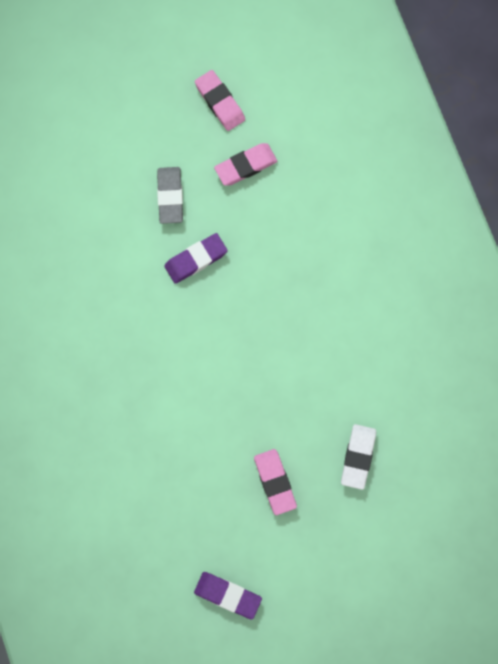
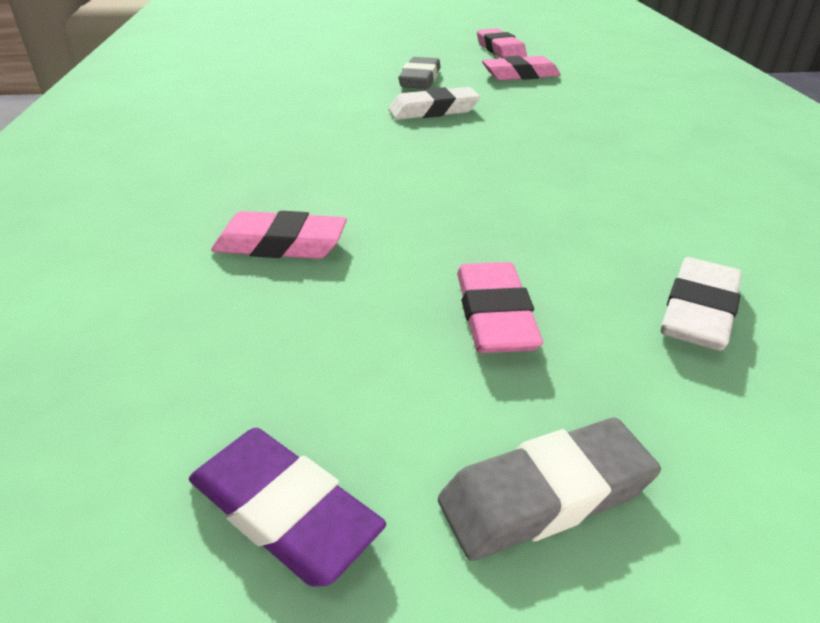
camera: 15 degrees right, 40 degrees down
purple eraser [164,233,228,284] -> white eraser [388,87,480,120]
none -> pink eraser [211,211,347,259]
none -> grey eraser [438,418,661,561]

